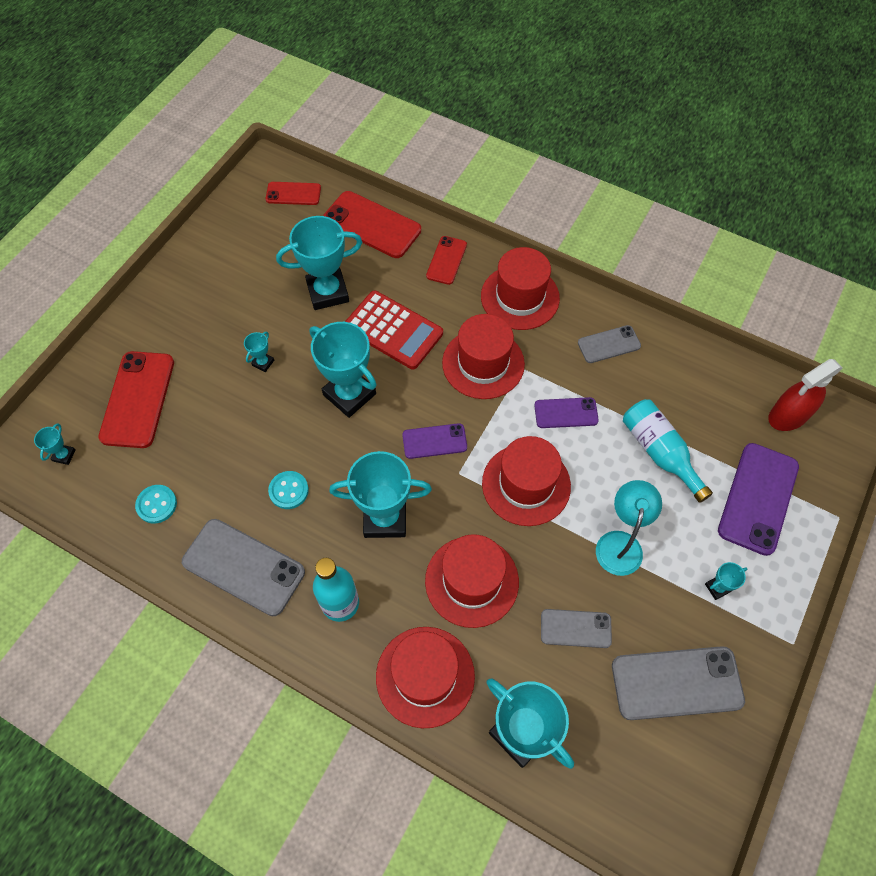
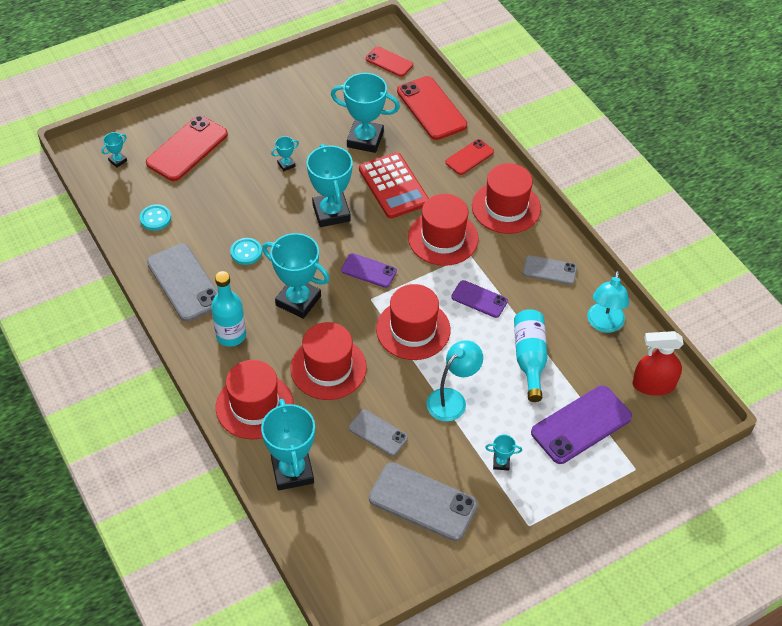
camera: 30 degrees right, 10 degrees down
none -> turquoise lamp [587,271,629,333]

